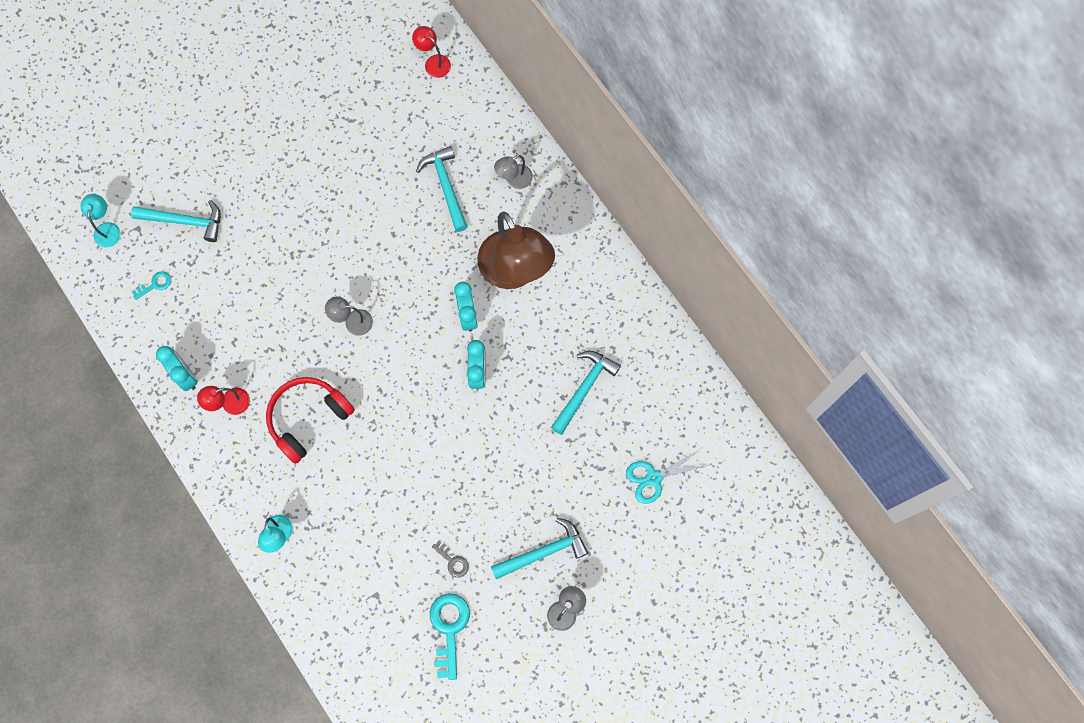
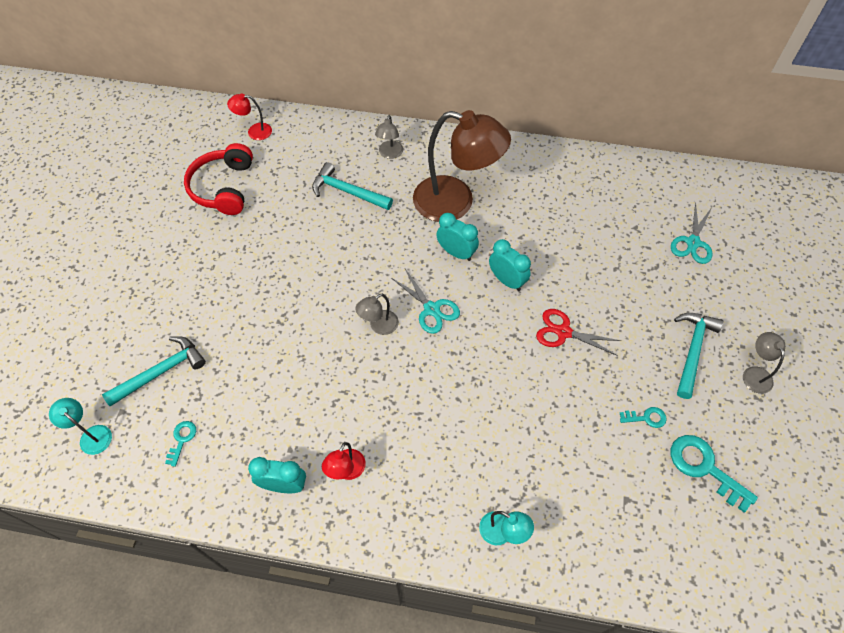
camera: 45 degrees left, 15 degrees down
red headphones [266,377,355,464] -> red headphones moved to [184,143,253,215]
grey key [432,540,469,577] -> turquoise key [620,407,667,428]
turquoise hammer [551,351,621,435] -> none
none -> turquoise scissors [392,269,460,334]
none -> red scissors [536,309,621,356]

